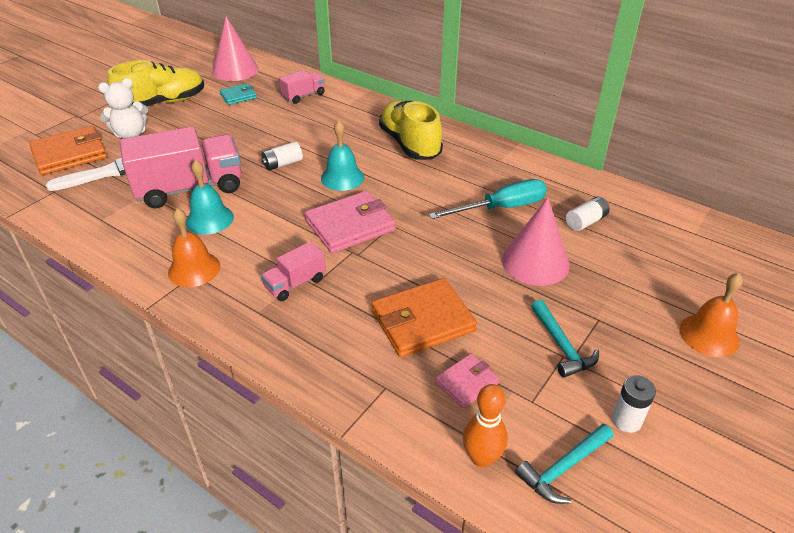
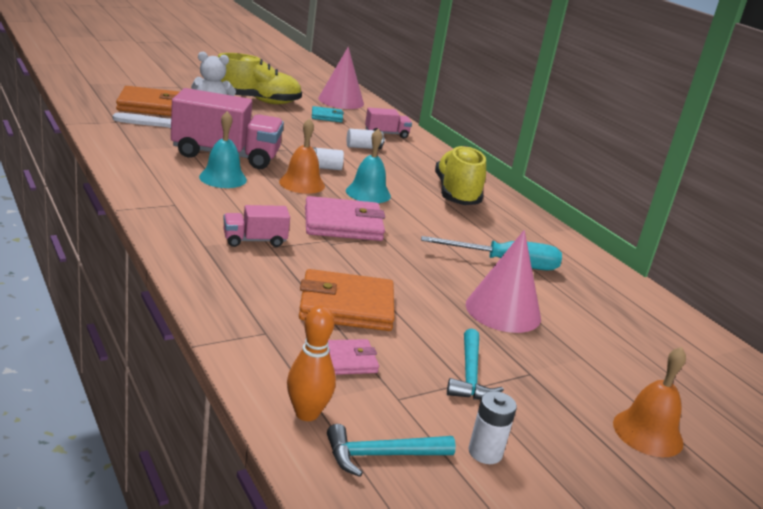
camera: 20 degrees right, 15 degrees down
orange bell [168,208,220,287] -> orange bell moved to [279,118,325,194]
white battery [566,197,610,231] -> white battery moved to [347,129,385,149]

